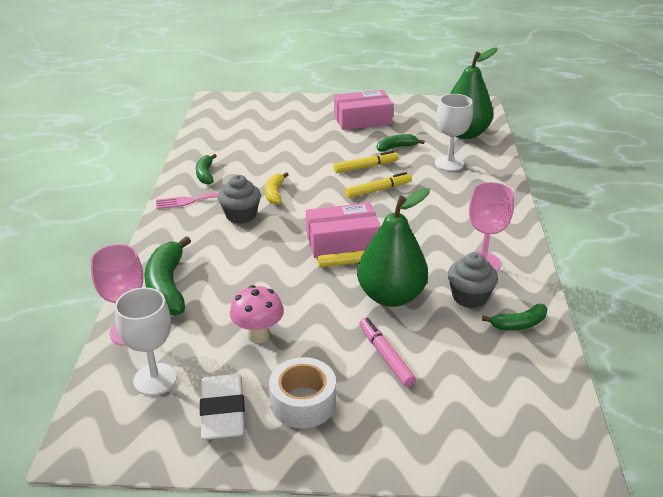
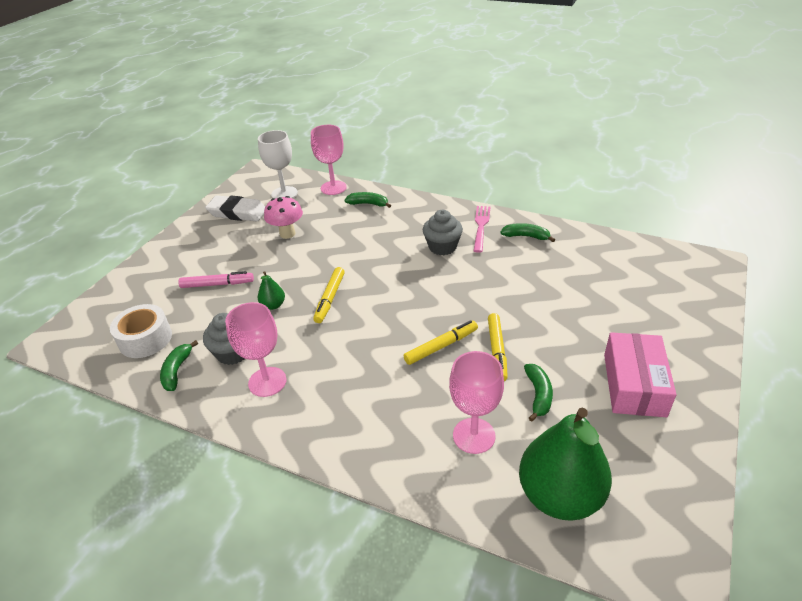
camera: 115 degrees right, 5 degrees up
green banana [144,236,191,315] -> green banana [344,192,391,208], size x0.56
yellow banana [265,172,289,205] -> none
white tape [269,357,336,429] -> white tape moved to [110,304,172,358]
pink box [306,203,381,258] -> none
yellow marker [345,172,412,198] -> yellow marker turned 120 degrees counterclockwise [404,320,478,365]
green pear [357,188,430,307] -> green pear [258,271,285,310], size x0.43
white goblet [435,94,473,171] -> pink goblet [449,351,504,454]

